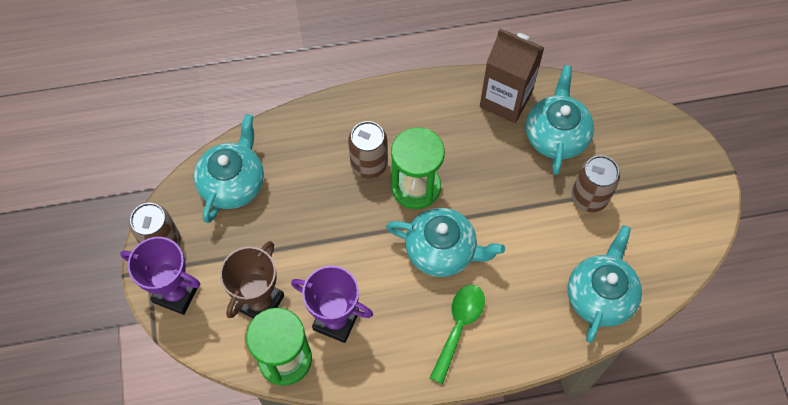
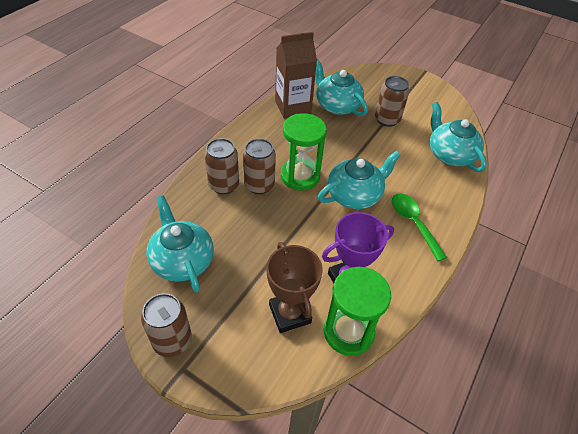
camera: 50 degrees left, 15 degrees down
purple trophy [120,237,200,315] -> none
none -> brown can [204,138,239,194]

